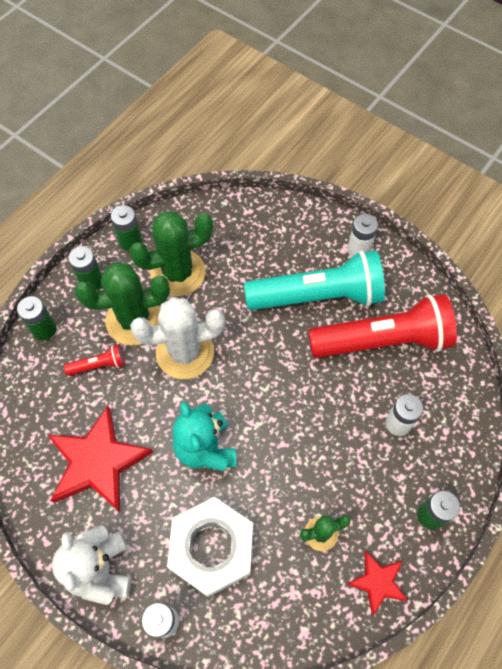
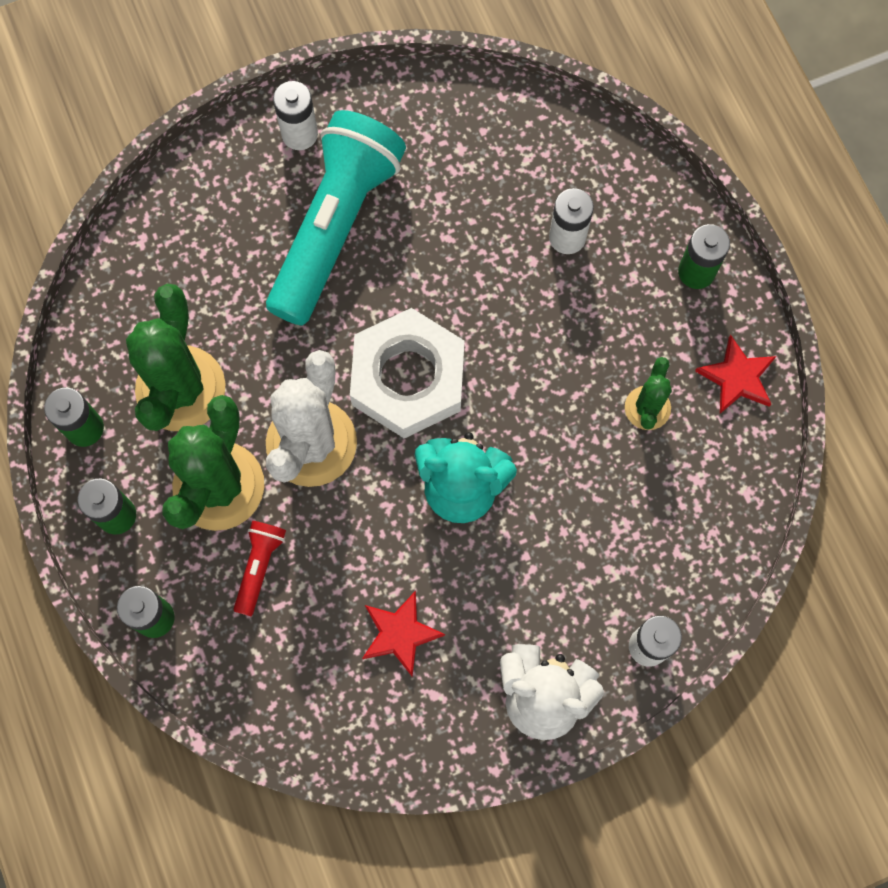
camera: 60 degrees left, 10 degrees up
red star [48,406,153,512] -> red star [362,591,445,677], size x0.53
white nut [167,497,253,597] -> white nut moved to [350,308,464,439]
red flashlight [308,294,457,358] -> none

